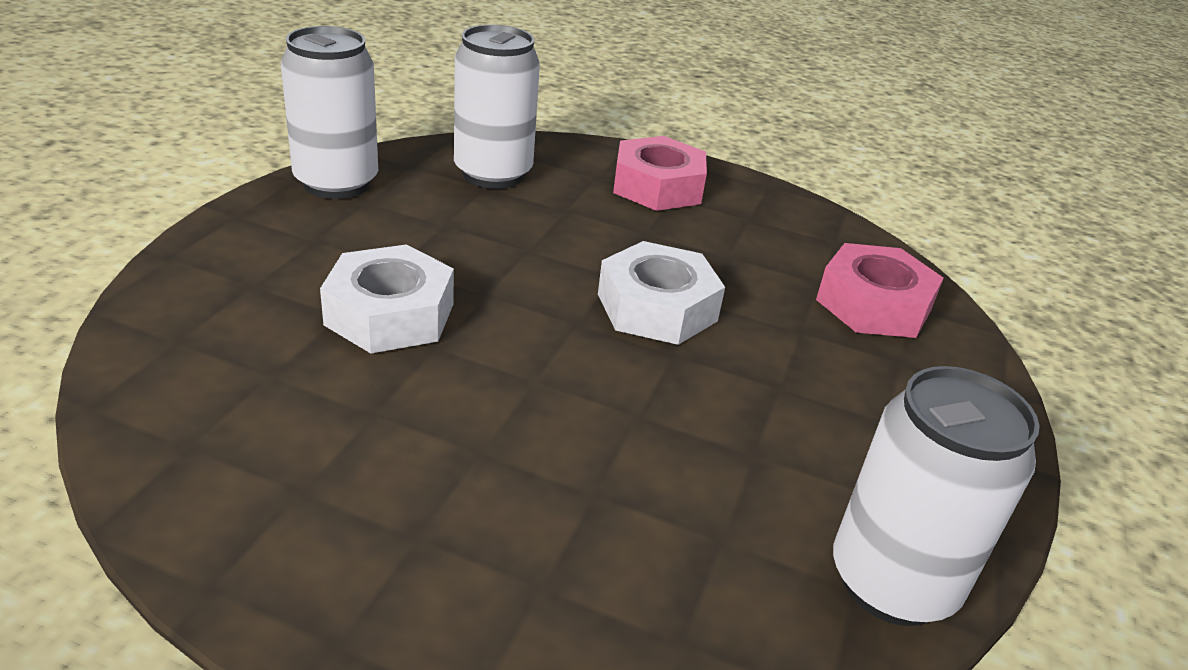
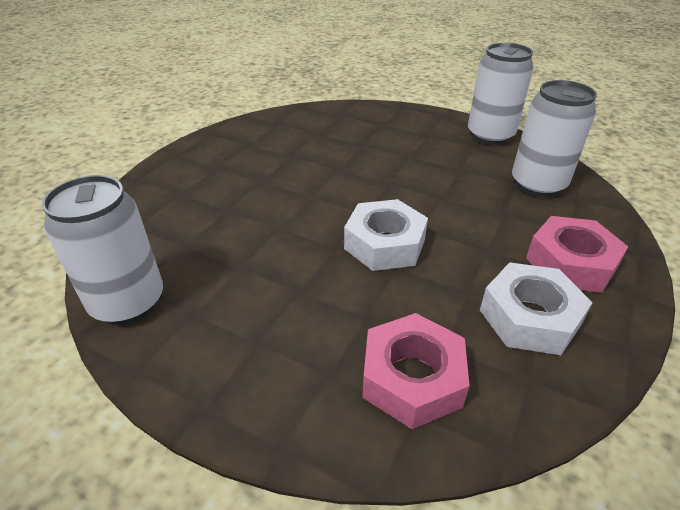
camera: 100 degrees right, 5 degrees up
white nut [320,244,454,354] -> white nut moved to [480,262,593,355]

